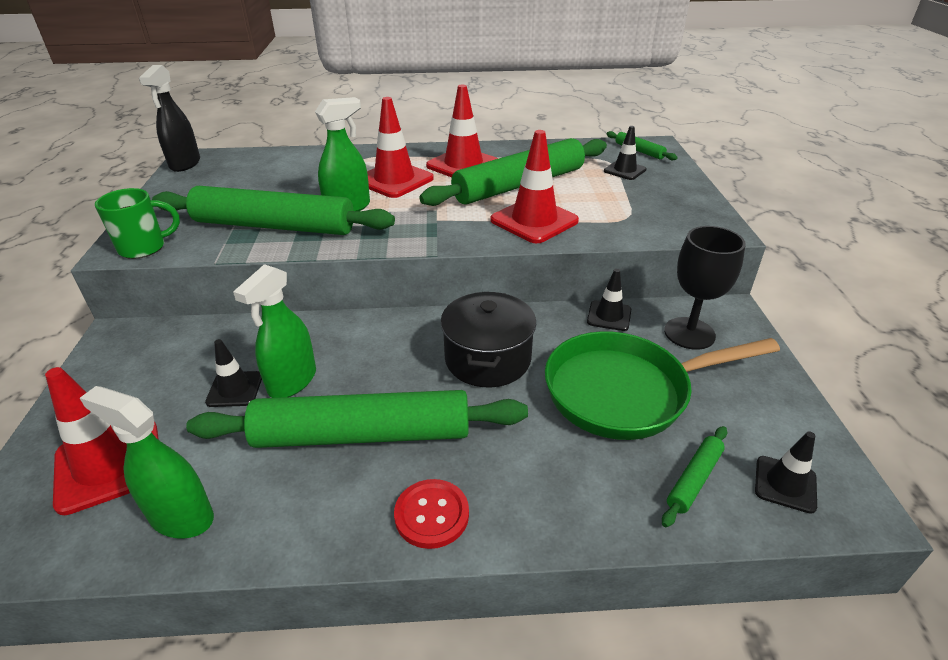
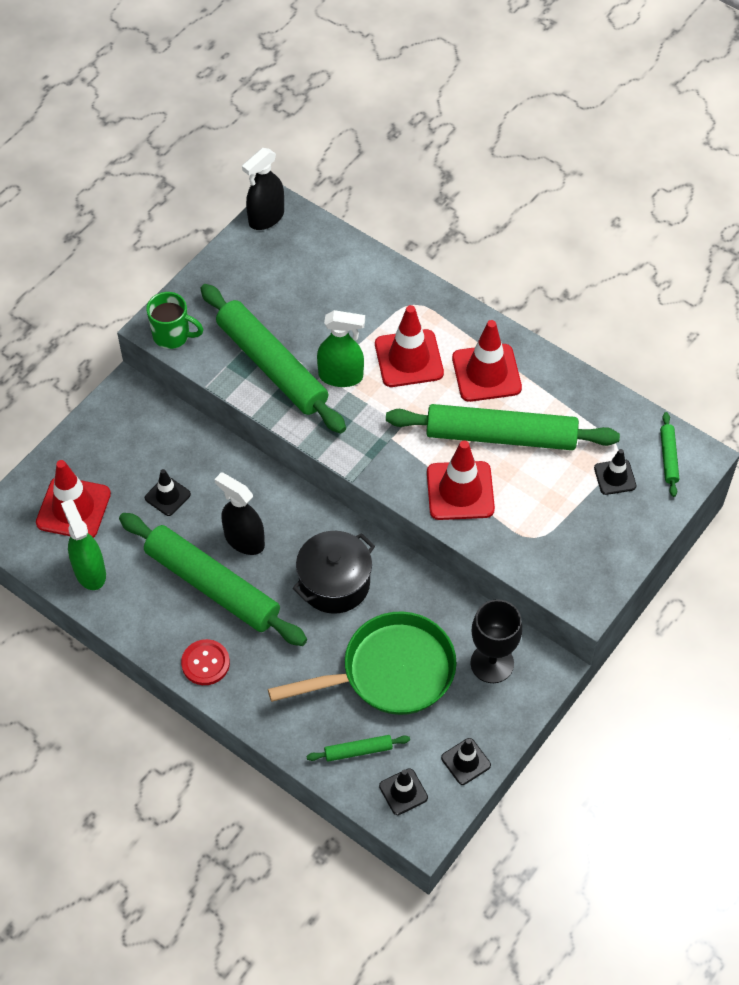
camera: 40 degrees right, 20 degrees up
green spray bottle [233,264,316,398] -> none
green pan [545,331,780,440] -> green pan turned 135 degrees clockwise [268,611,457,715]
black traffic cone [587,269,631,331] -> black traffic cone moved to [441,738,491,785]
none -> black spray bottle [214,472,265,555]

